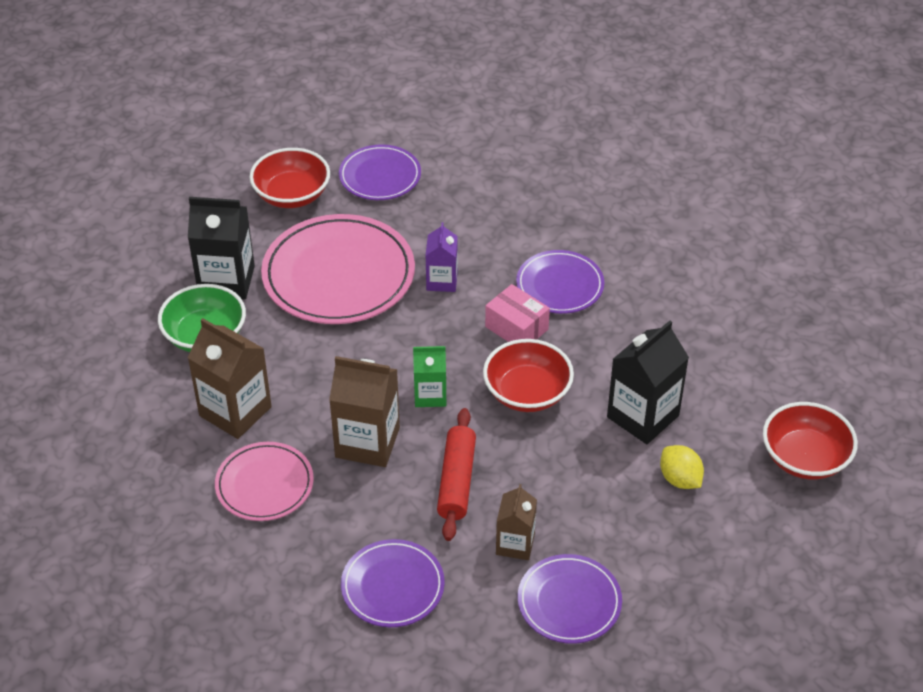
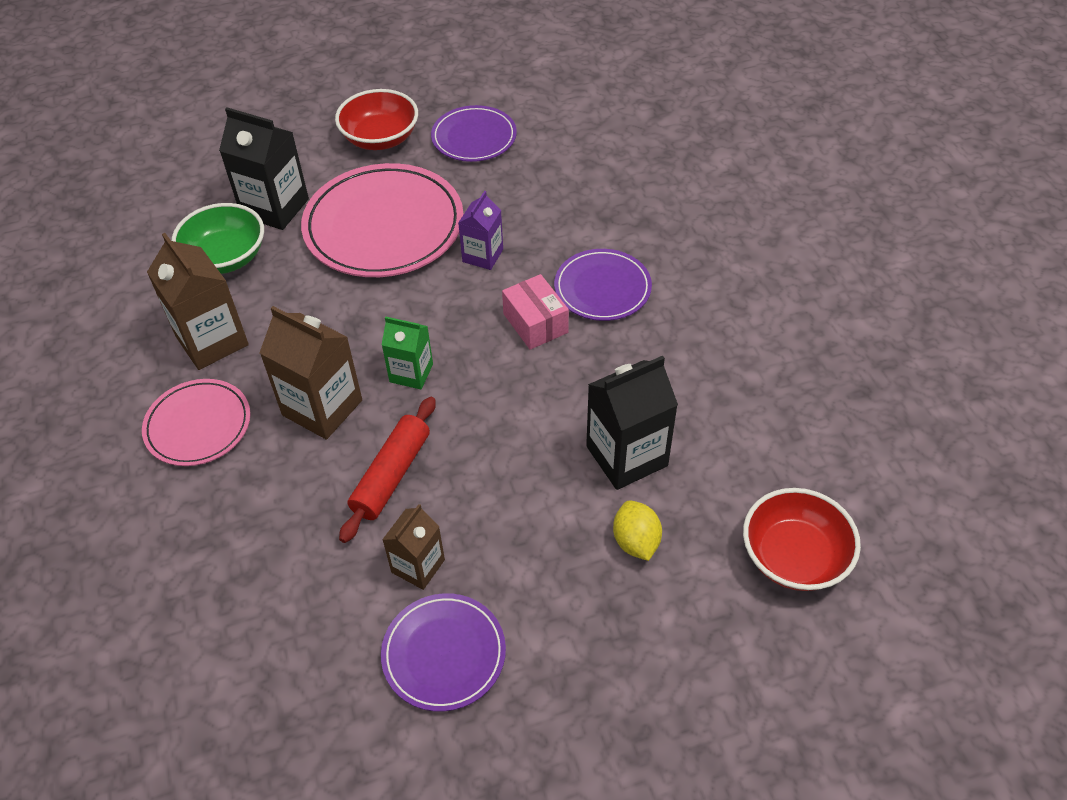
camera: 20 degrees right, 5 degrees up
purple plate [341,539,445,627] -> none
red bowl [483,339,574,412] -> none

